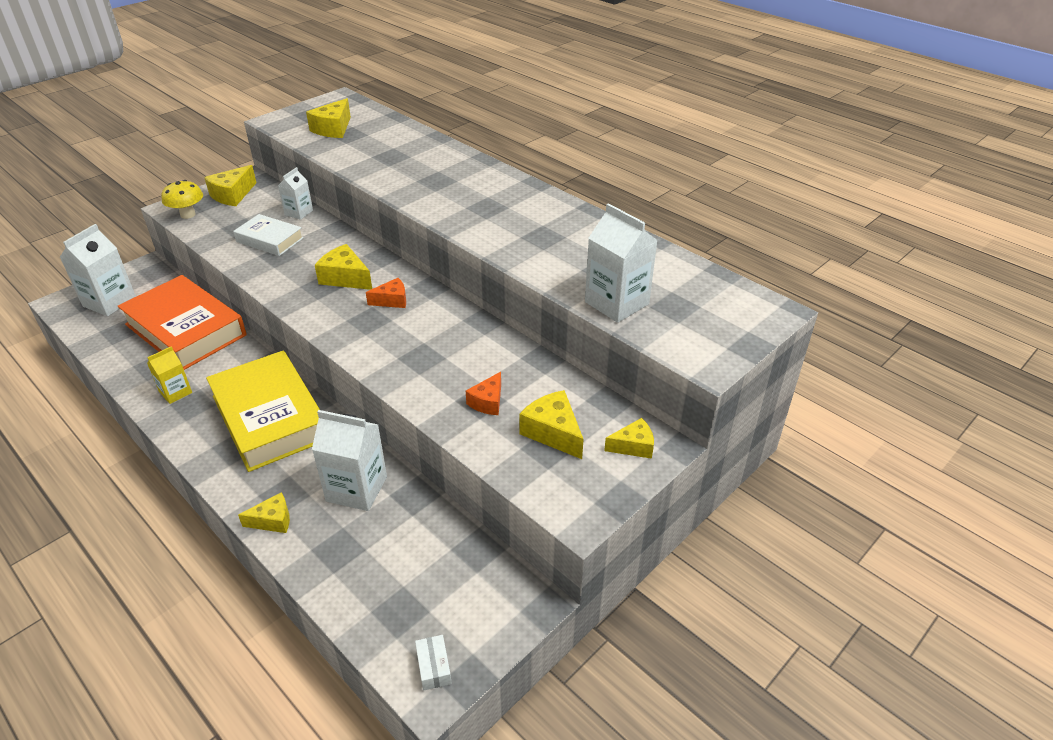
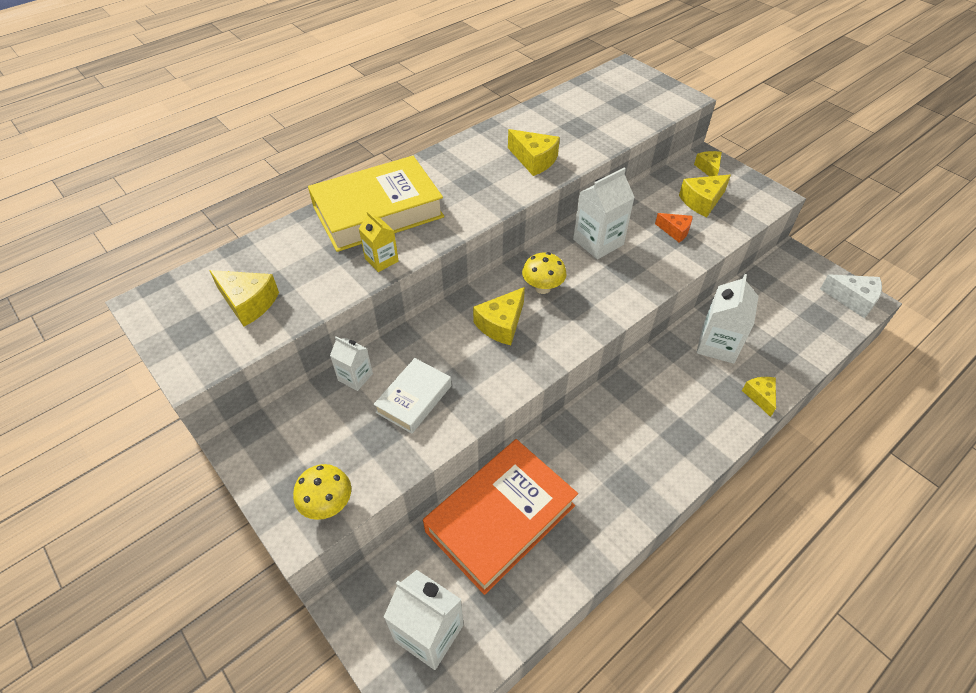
camera: 85 degrees left, 10 degrees up
yellow carton [147,346,192,404] -> yellow carton moved to [359,211,399,272]
yellow cheese [204,165,257,206] -> yellow cheese moved to [508,129,560,176]
yellow book [206,351,320,472] -> yellow book moved to [308,156,444,252]
orange cheese [366,278,406,308] -> yellow mushroom [522,252,566,294]
white box [415,635,452,691] -> white cheese [820,275,882,318]
white carton [585,203,658,323] -> white carton moved to [573,168,635,259]

